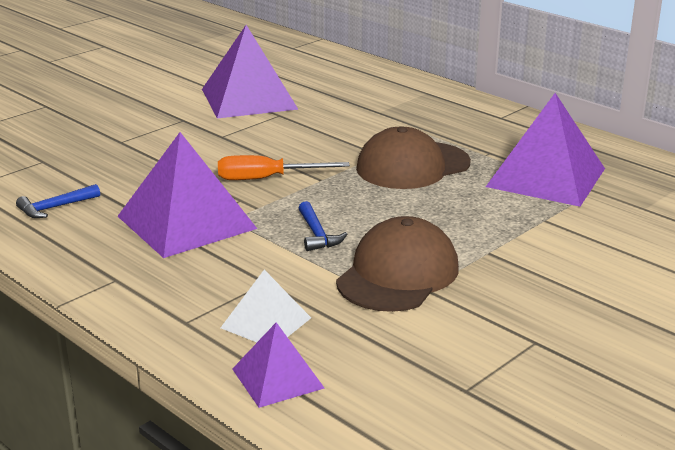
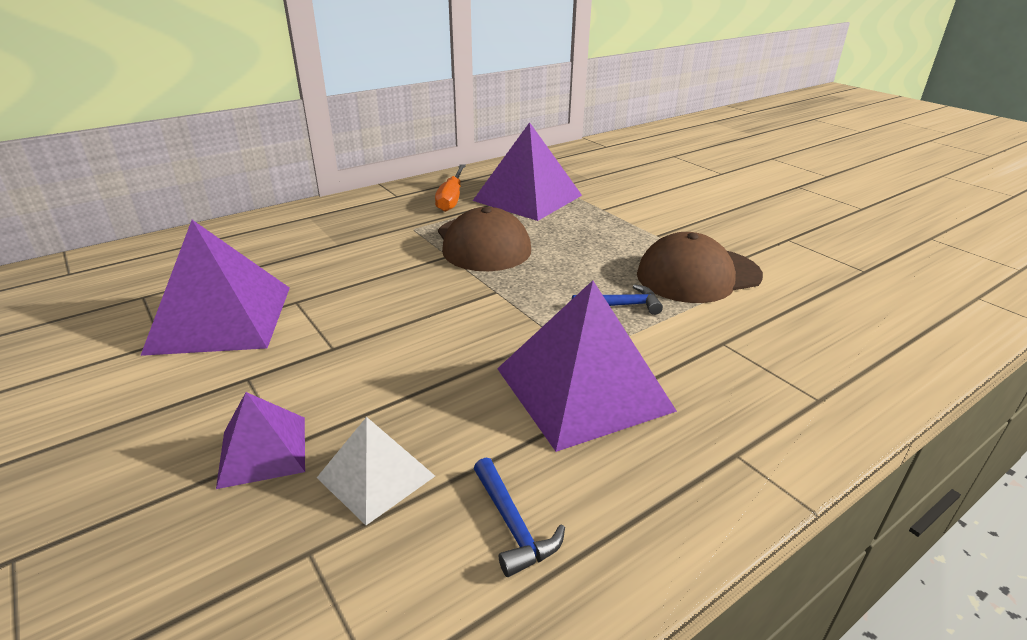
camera: 80 degrees left, 5 degrees up
orange screwdriver [218,155,350,180] -> orange screwdriver moved to [435,164,466,212]
white pyramid [221,270,311,342] -> white pyramid moved to [317,417,435,525]
purple pyramid [232,322,324,408] -> purple pyramid moved to [216,392,305,489]
brown cap [336,216,459,312] -> brown cap turned 60 degrees counterclockwise [637,232,763,303]

